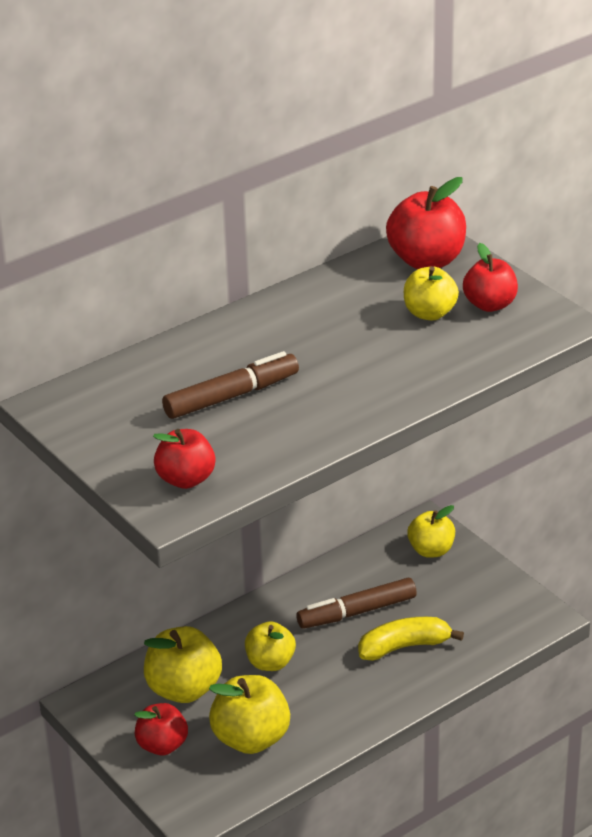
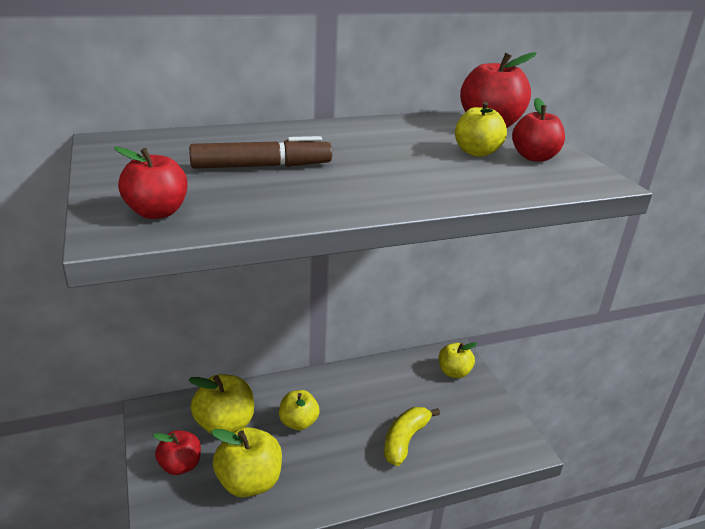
camera: 15 degrees right, 5 degrees down
brown marker [296,578,417,629] -> none
yellow banana [358,617,464,661] -> yellow banana turned 60 degrees counterclockwise [384,407,440,466]

